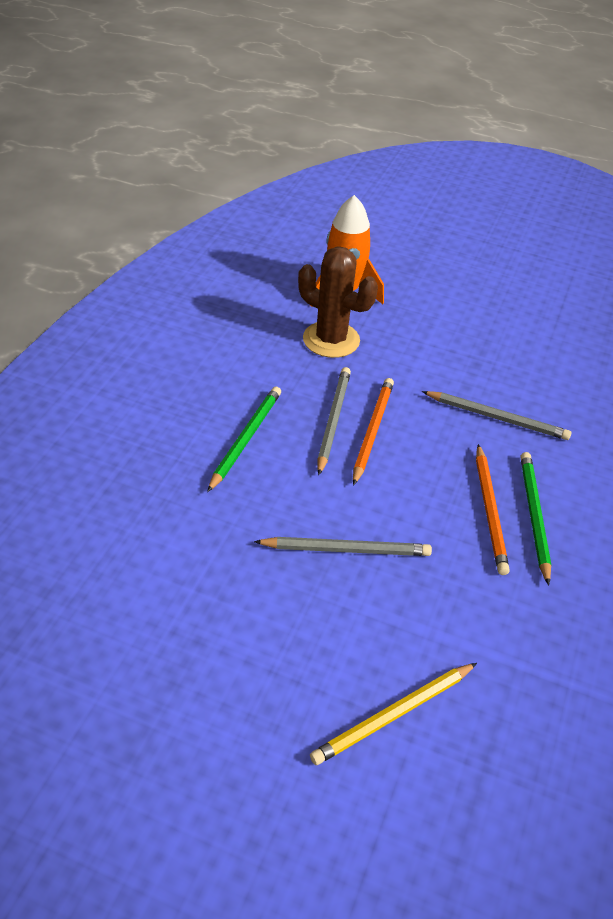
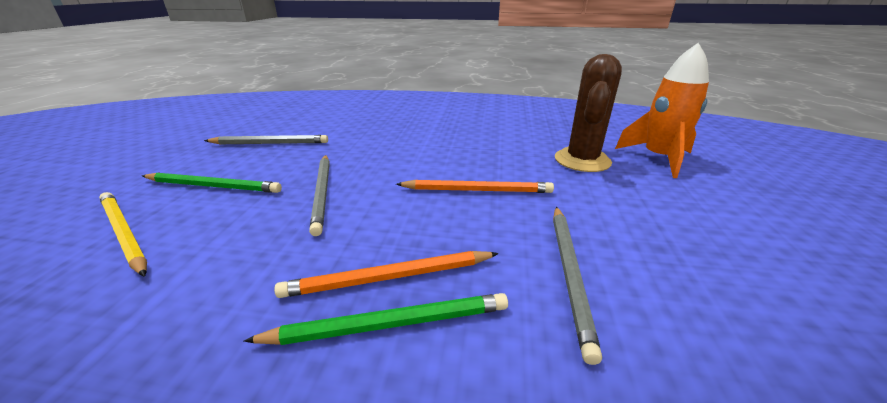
camera: 80 degrees right, 15 degrees down
green pencil [207,386,281,492] -> green pencil moved to [142,172,282,193]
grey pencil [317,367,351,475] -> grey pencil moved to [204,135,328,145]

